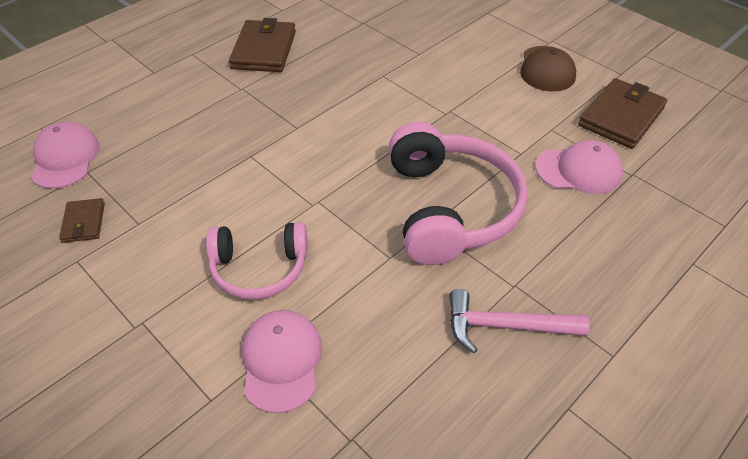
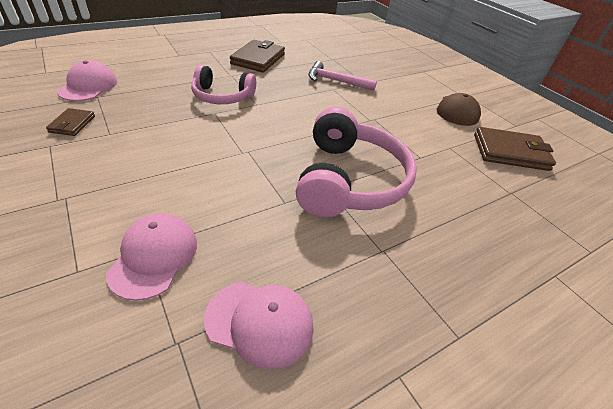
camera: 10 degrees right, 5 degrees down
pink headphones [206,222,308,300] -> pink headphones moved to [191,65,256,104]
pink hammer [449,289,590,353] -> pink hammer moved to [309,61,377,91]
pink cap [535,140,623,194] -> pink cap moved to [204,282,313,369]
brown wallet [578,78,667,149] -> brown wallet turned 45 degrees clockwise [474,127,556,171]

